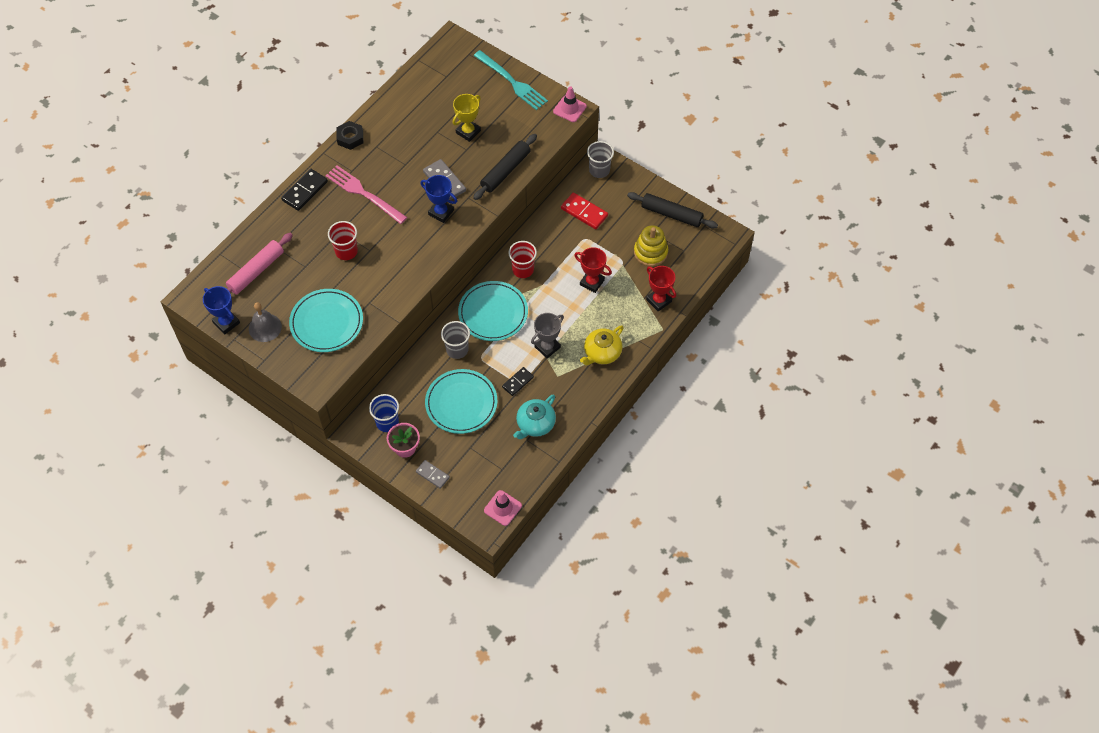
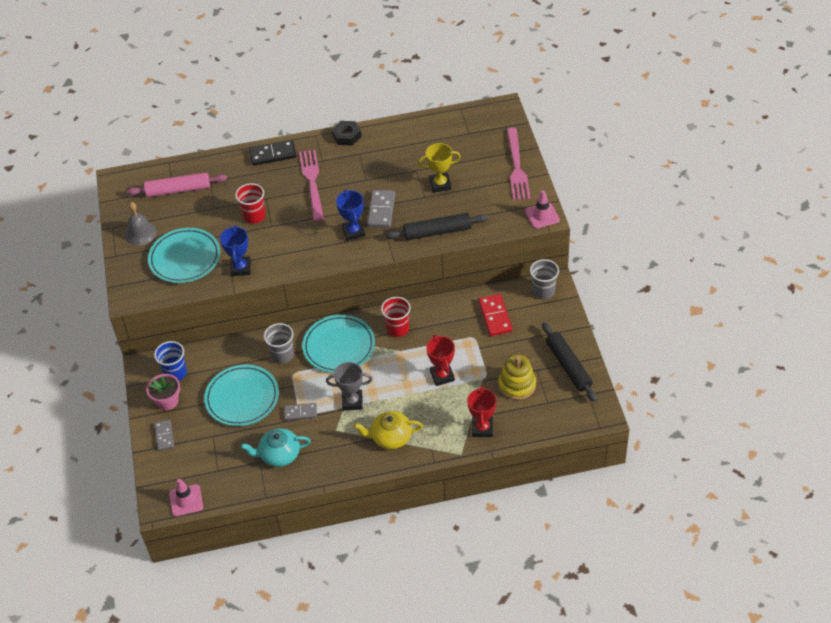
camera: 45 degrees right, 10 degrees down
blue trophy [203,286,240,334] -> blue trophy moved to [220,225,251,276]
turquoise fork [474,50,548,110] -> pink fork [507,128,530,200]
black domino [502,367,534,396] -> grey domino [284,403,317,420]

